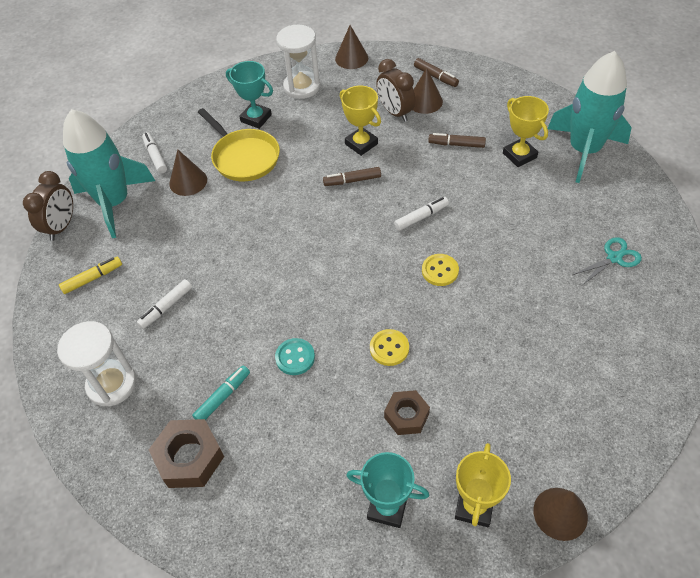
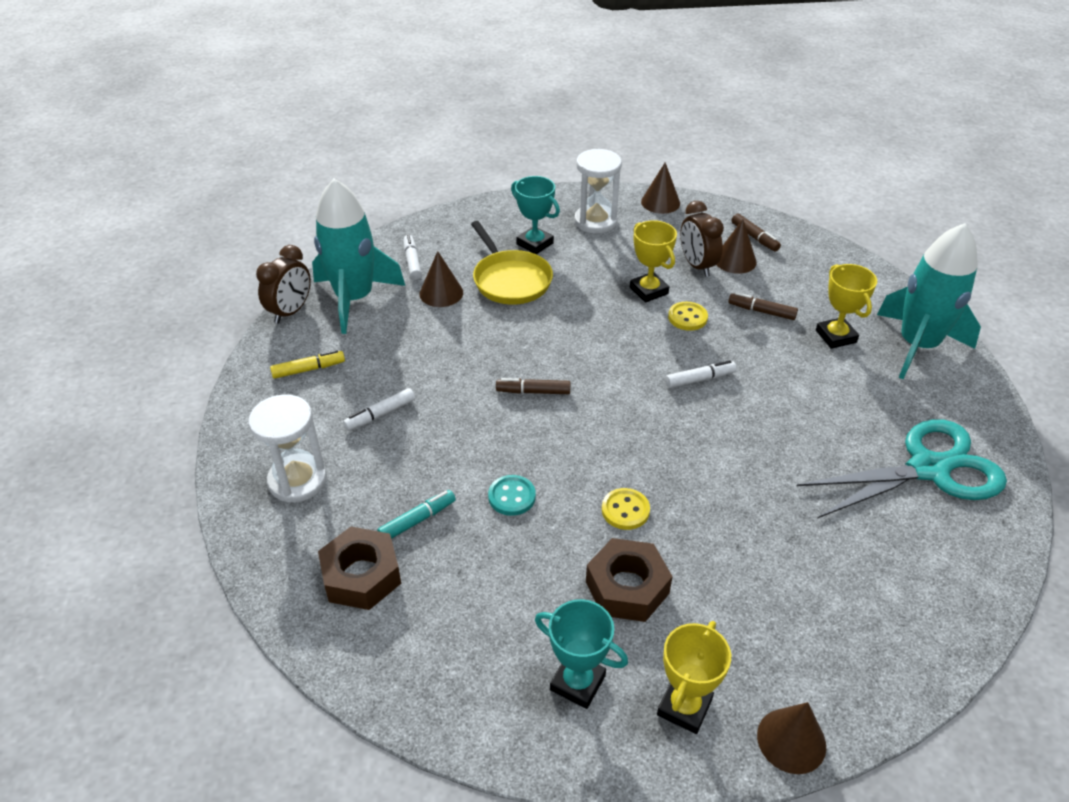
camera: 10 degrees right, 10 degrees down
brown marker [323,167,381,186] -> brown marker moved to [496,378,570,394]
brown nut [384,390,430,435] -> brown nut [586,538,673,622], size x1.51
yellow button [422,254,459,286] -> yellow button moved to [668,302,708,331]
turquoise scissors [572,237,642,284] -> turquoise scissors [796,419,1007,519], size x2.20

